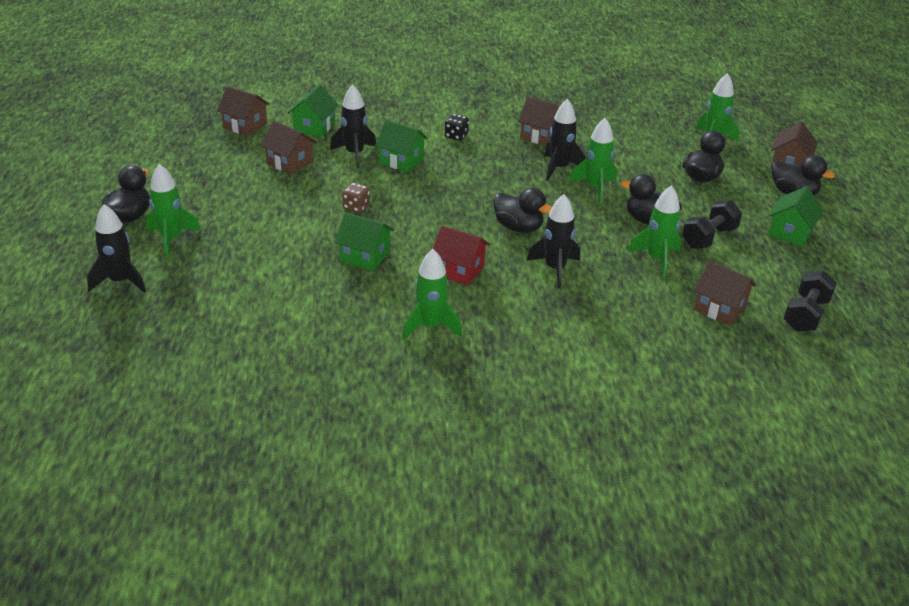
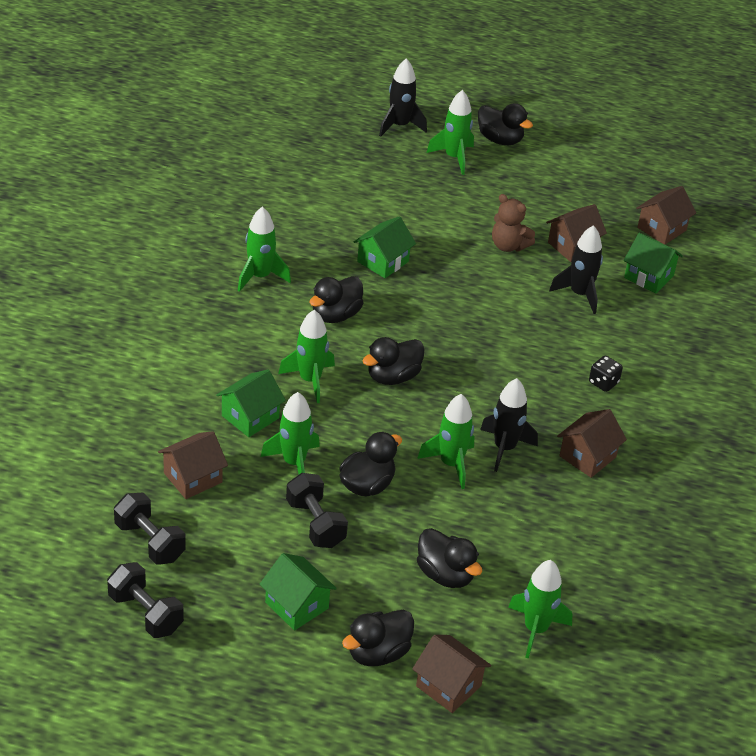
camera: 105 degrees right, 5 degrees up
brown dice [342,183,370,213] -> none
green house [375,120,428,172] -> green house moved to [216,369,286,437]
red house [433,225,490,286] -> black duck [309,276,364,323]
black rocket [526,194,580,288] -> green rocket [278,310,335,403]
none -> black dumbbell [107,562,184,638]
none -> brown teddy bear [492,194,535,252]

